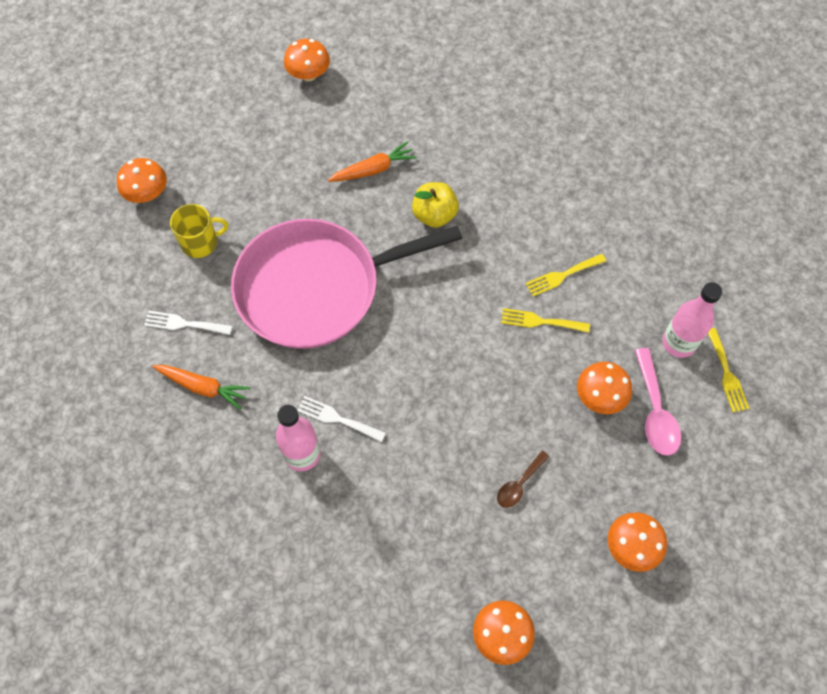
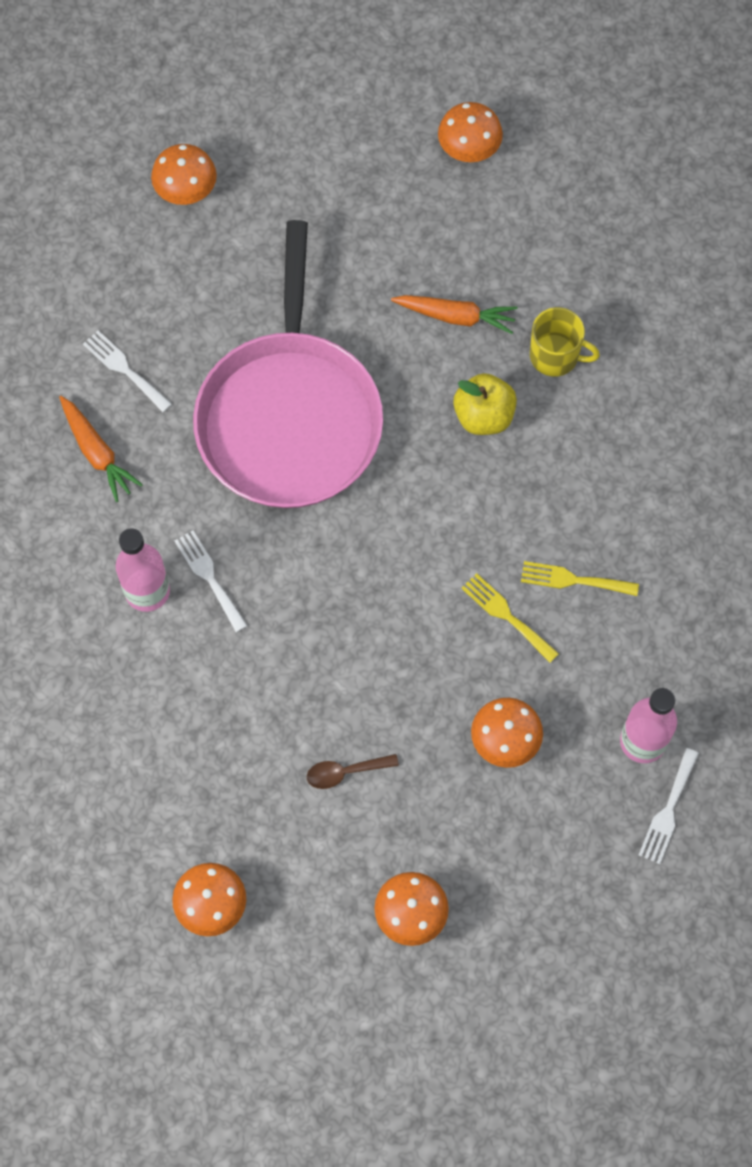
camera: 35 degrees right, 5 degrees up
yellow mug [170,204,228,258] -> yellow mug moved to [530,307,600,377]
pink pan [231,219,462,349] -> pink pan turned 105 degrees counterclockwise [193,220,383,508]
pink spoon [635,348,682,456] -> none
yellow fork [708,328,749,412] -> white fork [639,748,699,864]

